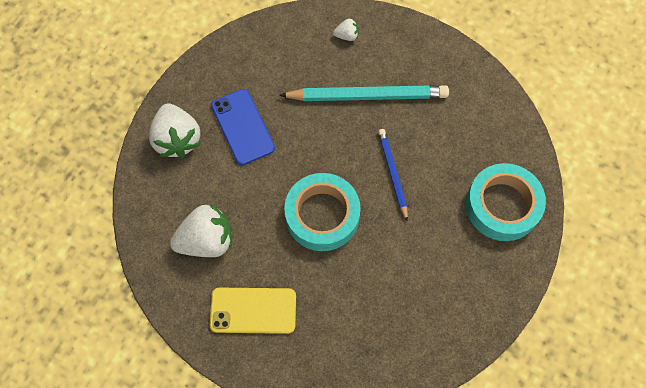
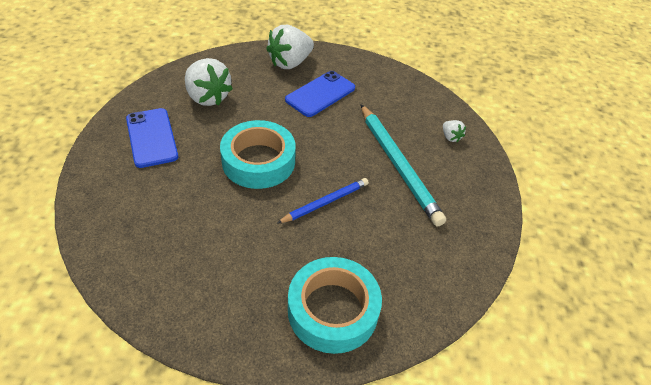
camera: 65 degrees right, 20 degrees down
yellow phone [210,288,296,334] -> blue phone [126,108,178,168]

